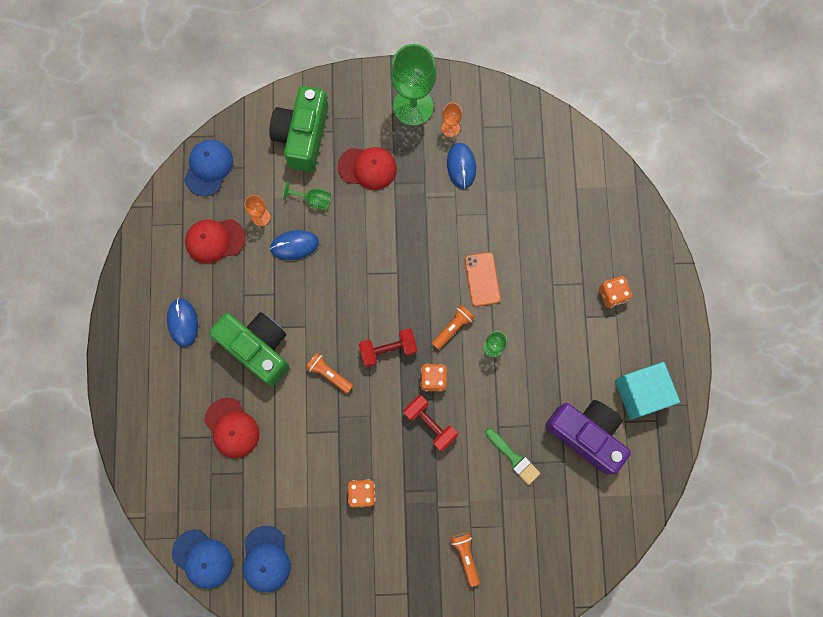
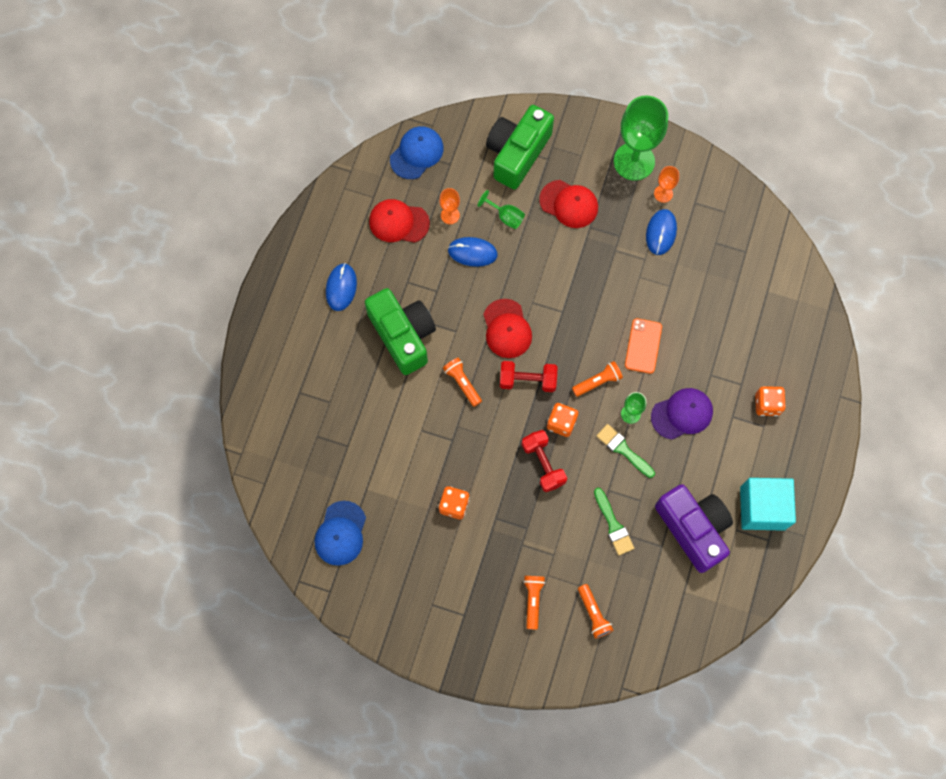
camera: 20 degrees right, 5 degrees down
blue cap [172,529,233,589] -> none
red cap [204,398,260,458] -> red cap moved to [483,299,532,358]
none -> orange flashlight [578,584,613,639]
none -> green brush [597,424,655,478]
none -> purple cap [651,388,713,440]

